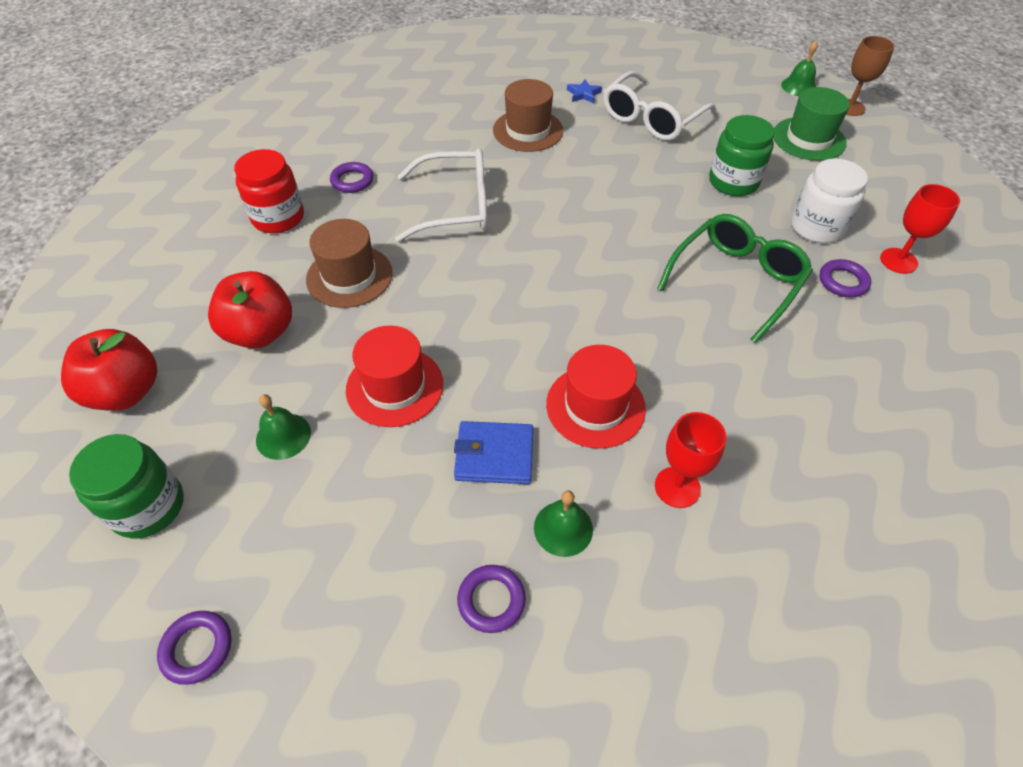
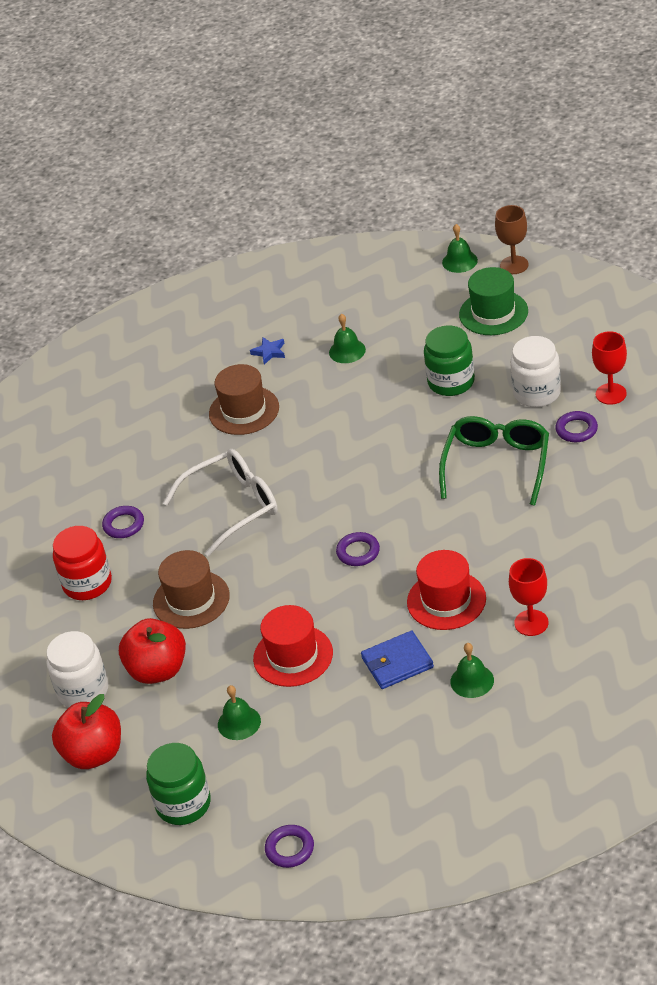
camera: 20 degrees left, 10 degrees down
purple ring [457,565,526,633] -> purple ring moved to [336,532,380,566]
white glasses [603,71,716,141] -> green bell [329,314,366,363]
none -> white jar [46,631,109,708]

